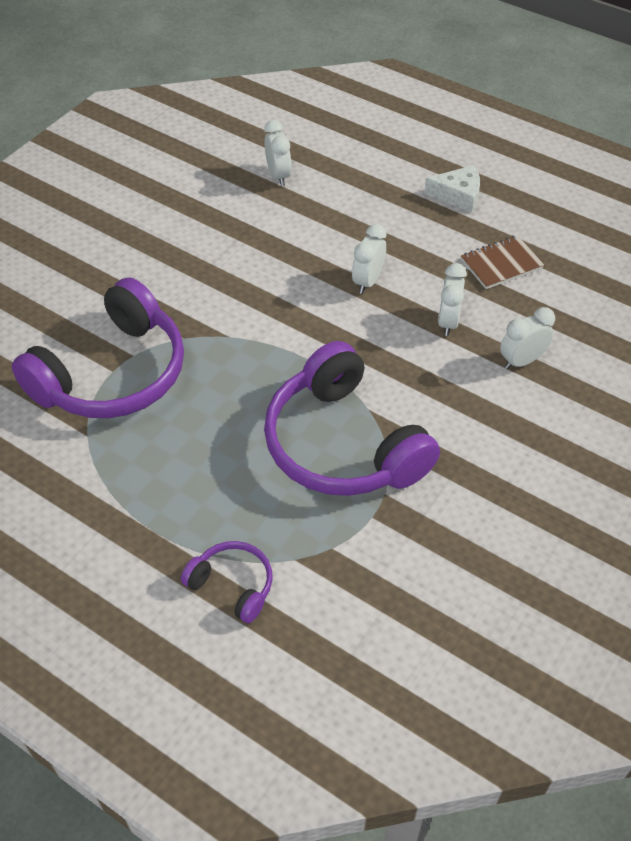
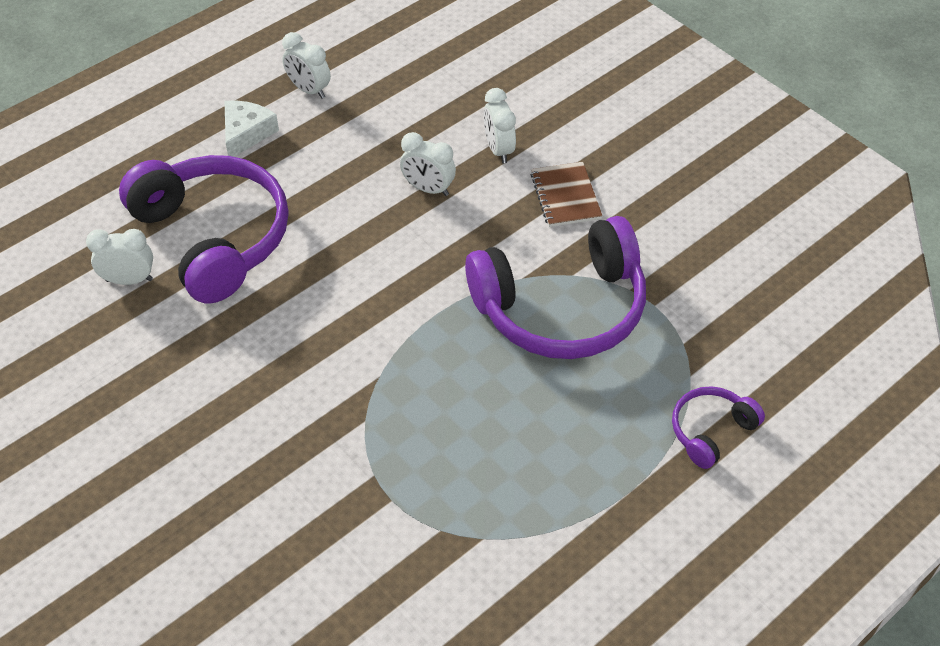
camera: 75 degrees left, 0 degrees up
purple headphones [12,277,184,418] -> purple headphones moved to [119,155,289,304]
white clock [352,224,386,294] -> white clock moved to [282,32,331,99]
brown notebook [461,235,544,289] -> brown notebook moved to [531,162,602,227]

